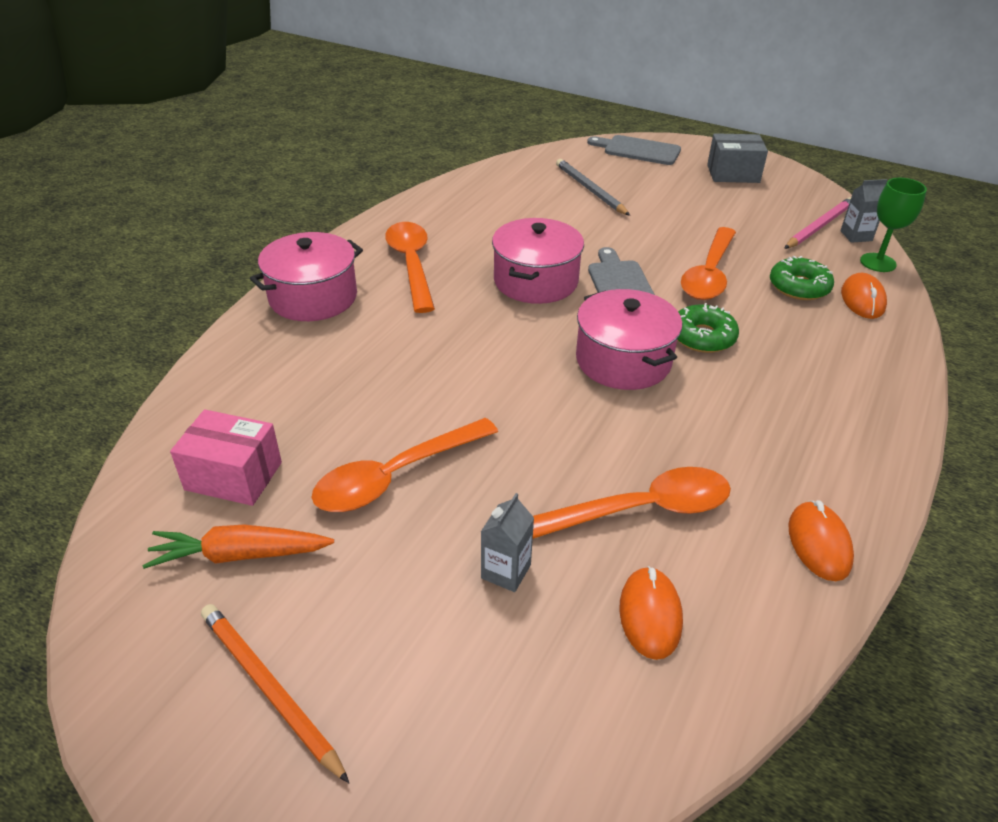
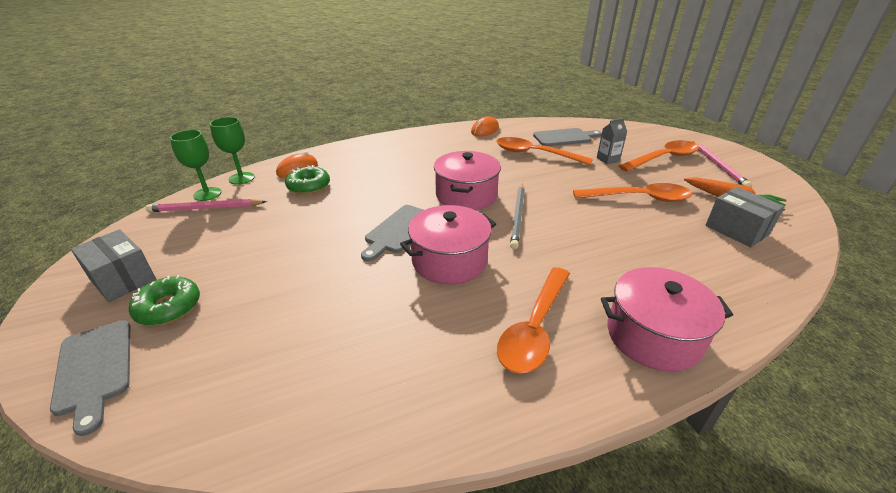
camera: 140 degrees left, 5 degrees down
pink box [170,410,282,506] -> grey box [706,187,785,247]
orange pencil [201,604,349,783] -> pink pencil [693,141,751,187]
grey pencil [556,159,630,216] -> grey pencil moved to [510,184,525,249]
orange mouse [620,566,683,660] -> grey cutting board [533,128,602,146]
green donut [677,303,739,353] -> green donut moved to [129,275,200,325]
orange spoon [681,227,736,300] -> orange spoon moved to [619,140,699,172]
grey carton [840,179,887,243] -> green goblet [170,130,221,201]

